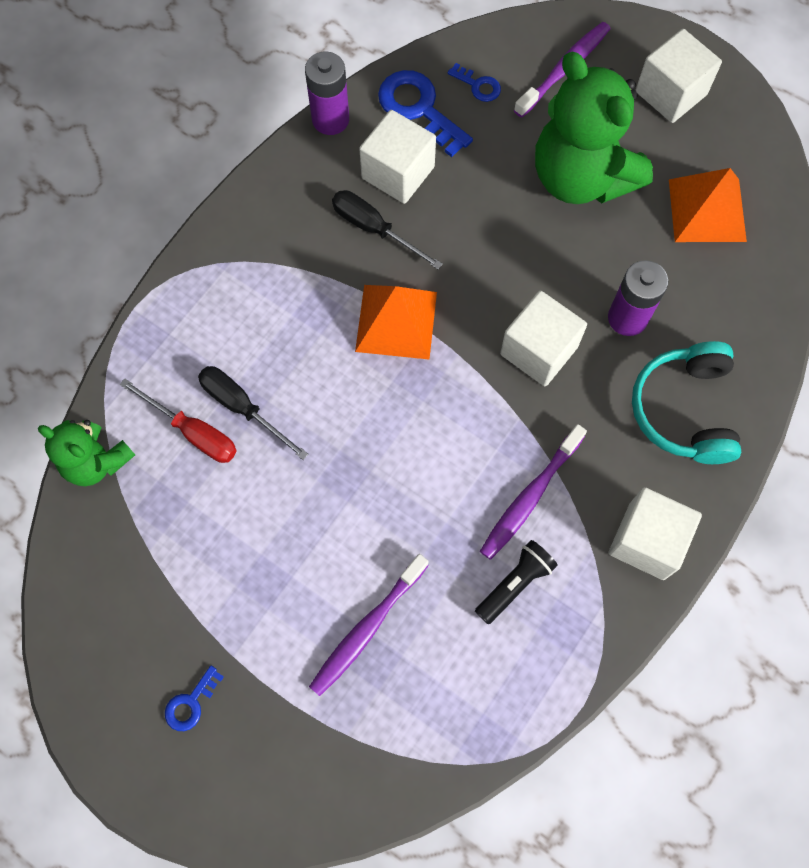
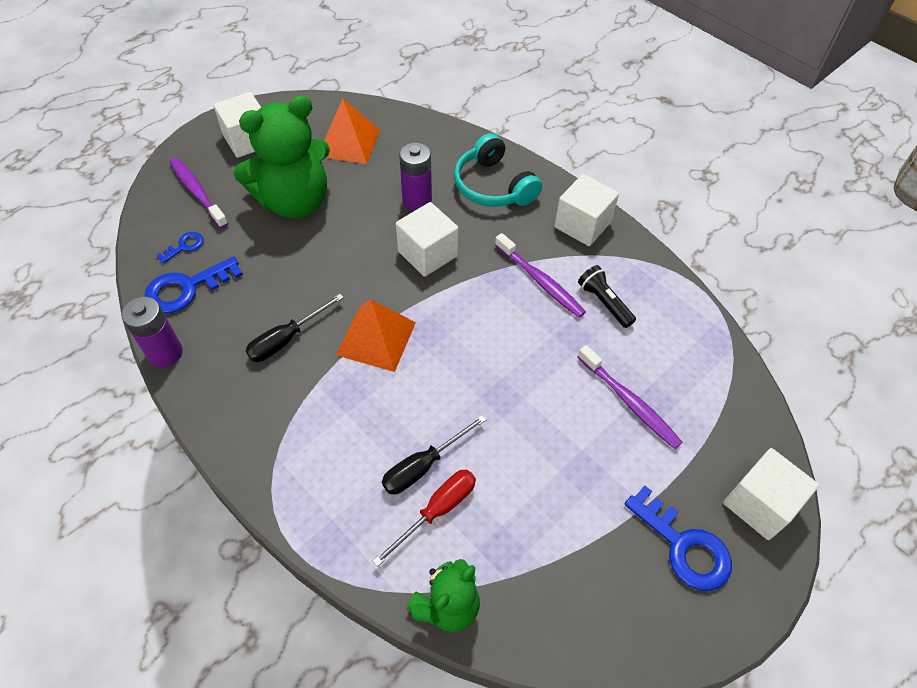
camera: 80 degrees left, 15 degrees down
blue key [165,666,224,731] -> blue key [625,486,732,591], size x1.94
white cube [359,110,436,204] -> white cube moved to [723,448,819,540]
turquoise headphones [632,341,741,464] -> turquoise headphones turned 45 degrees clockwise [454,133,542,207]

